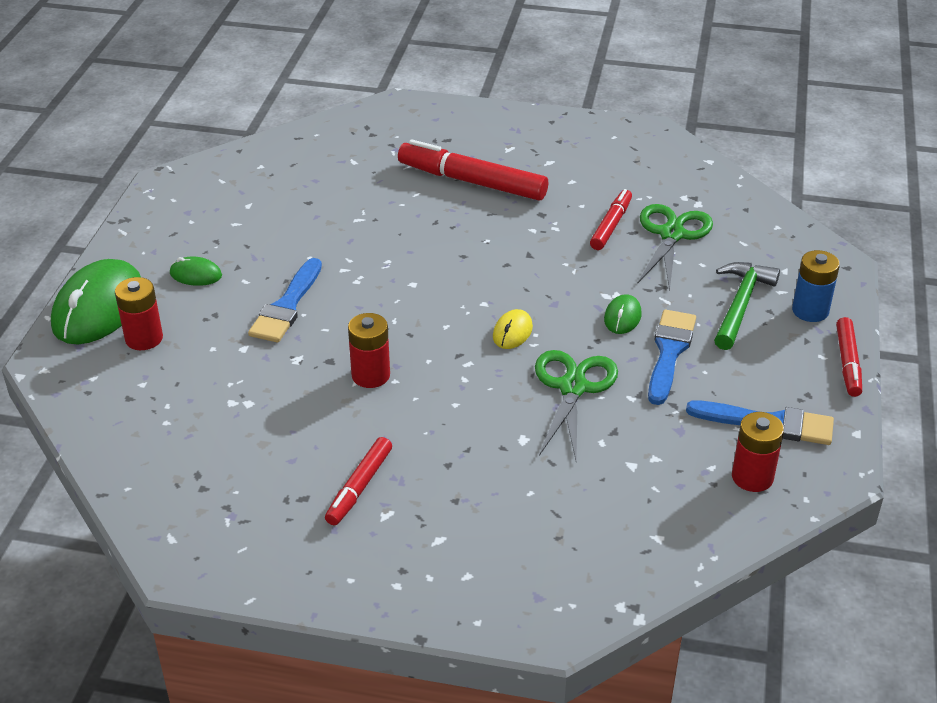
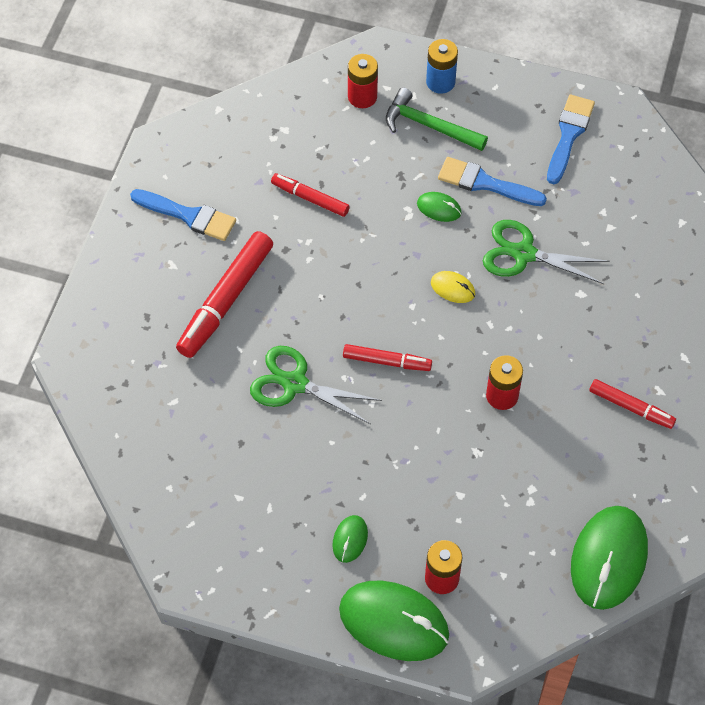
camera: 85 degrees left, 20 degrees up
blue brush [248,258,322,343] -> blue brush moved to [130,189,236,241]
green scissors [637,204,713,291] -> green scissors moved to [250,346,382,425]
red battery [732,412,784,492] -> red battery moved to [348,54,378,108]
red marker [836,317,862,397] -> red marker moved to [343,344,432,371]
none -> green mouse [571,506,648,610]

